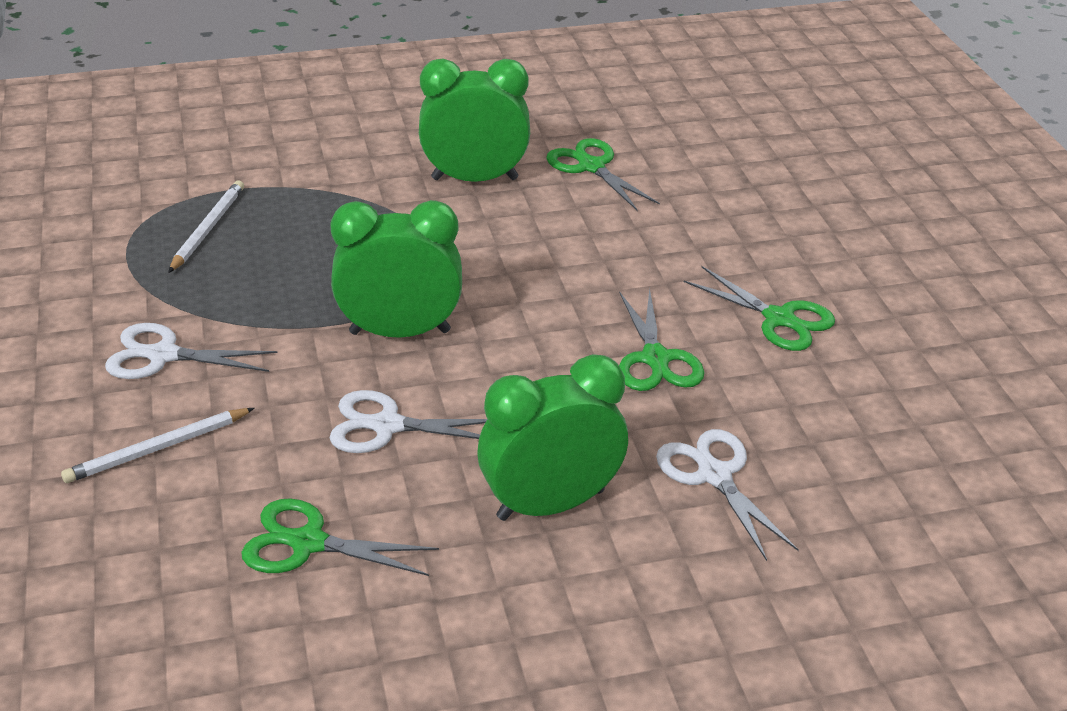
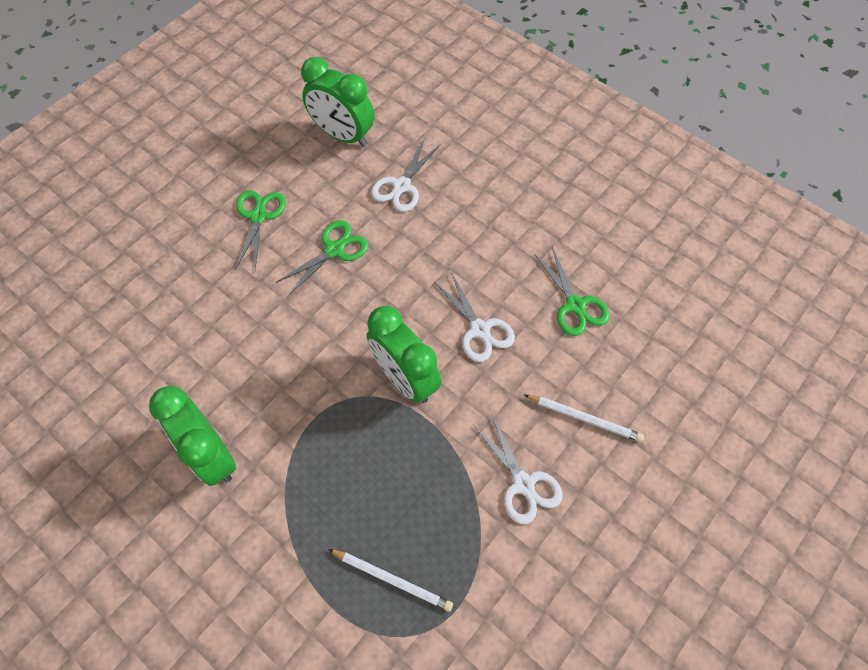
camera: 125 degrees left, 25 degrees up
white pencil [168,180,244,273] -> white pencil turned 135 degrees counterclockwise [328,549,453,612]
green clock [477,354,628,521] -> green clock moved to [301,57,374,147]
green scissors [546,138,660,210] -> none

